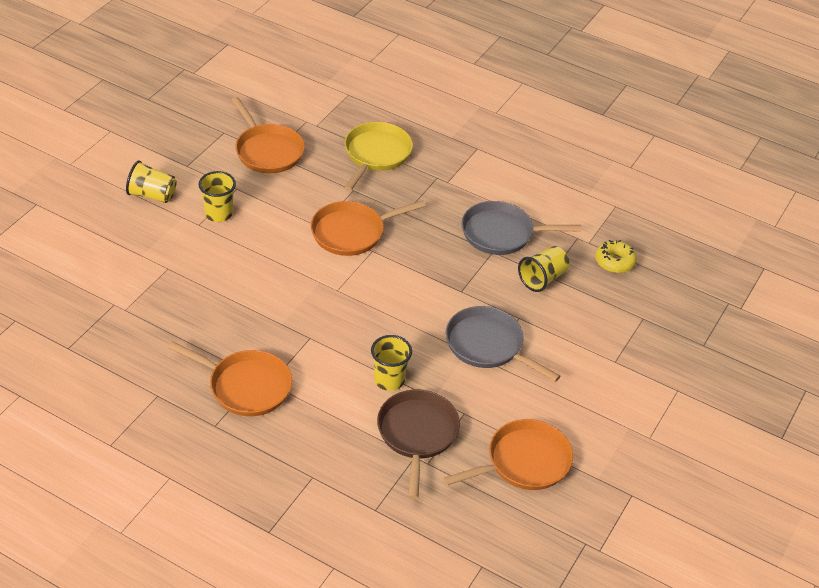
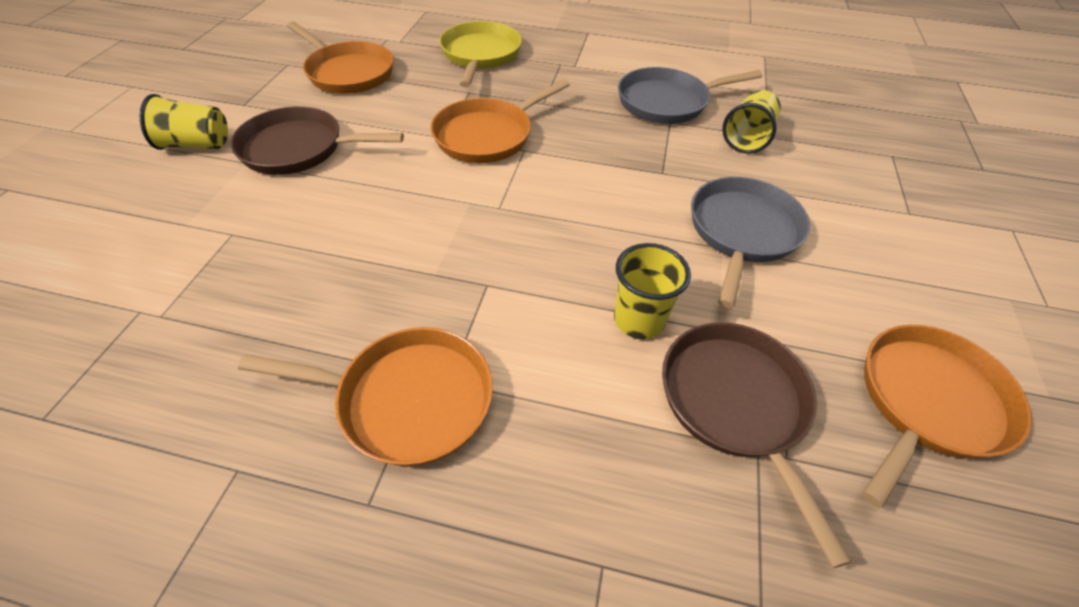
camera: 15 degrees left, 5 degrees up
yellow cup [198,171,236,222] -> brown pan [231,106,404,175]
grey pan [446,306,560,382] -> grey pan turned 90 degrees clockwise [691,177,810,308]
yellow donut [595,240,637,273] -> none

